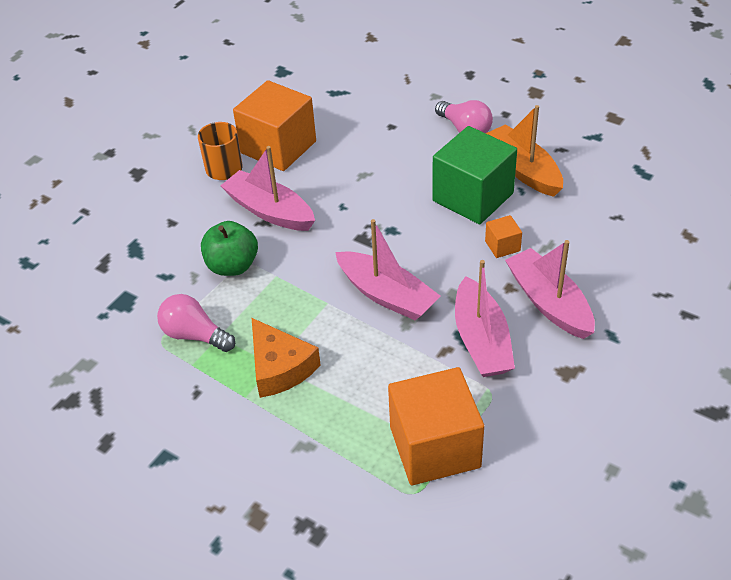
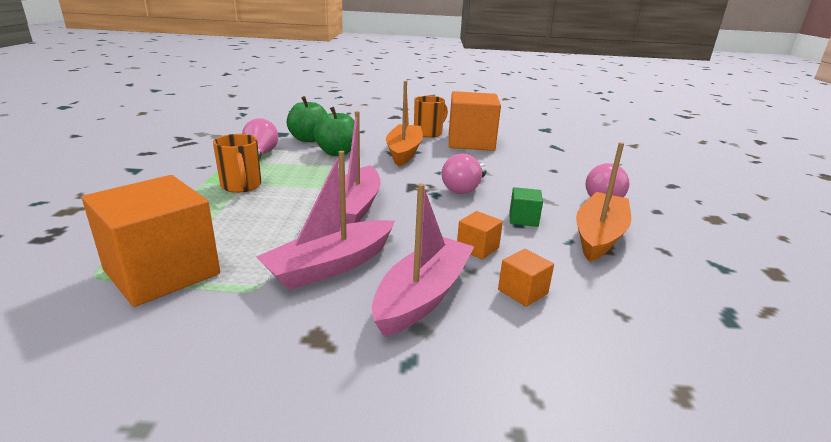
camera: 55 degrees right, 20 degrees down
pink boat [220,146,315,231] -> orange boat [386,81,423,167]
orange cheese [252,318,321,398] -> orange mug [213,134,262,193]
green cube [432,126,517,225] -> green cube [509,187,543,227], size x0.43
none -> green apple [287,96,328,142]
none -> pink light bulb [442,153,487,194]
none -> orange cube [498,249,554,307]

